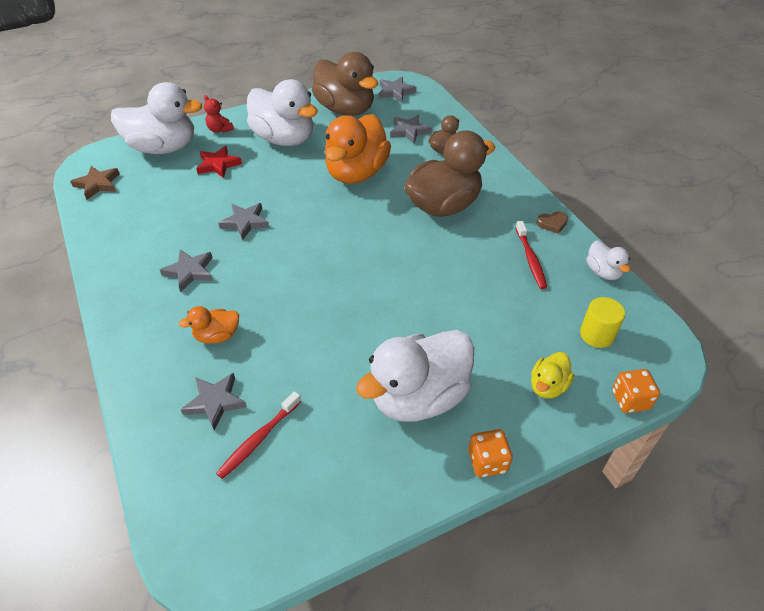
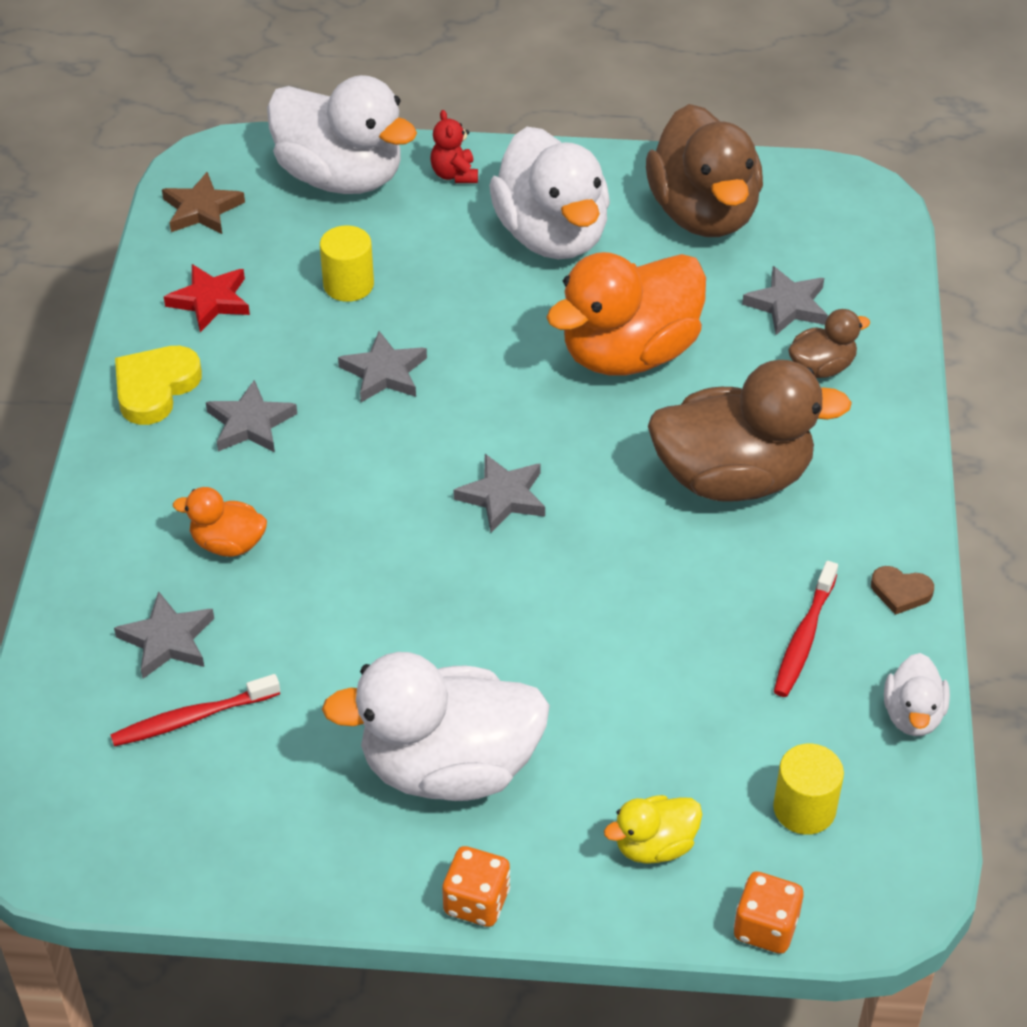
camera: 30 degrees right, 0 degrees up
red star [196,146,242,178] -> red star moved to [164,264,250,332]
grey star [379,77,417,103] -> grey star moved to [454,454,545,533]
none -> yellow heart [115,346,202,425]
none -> yellow cylinder [320,225,374,302]

